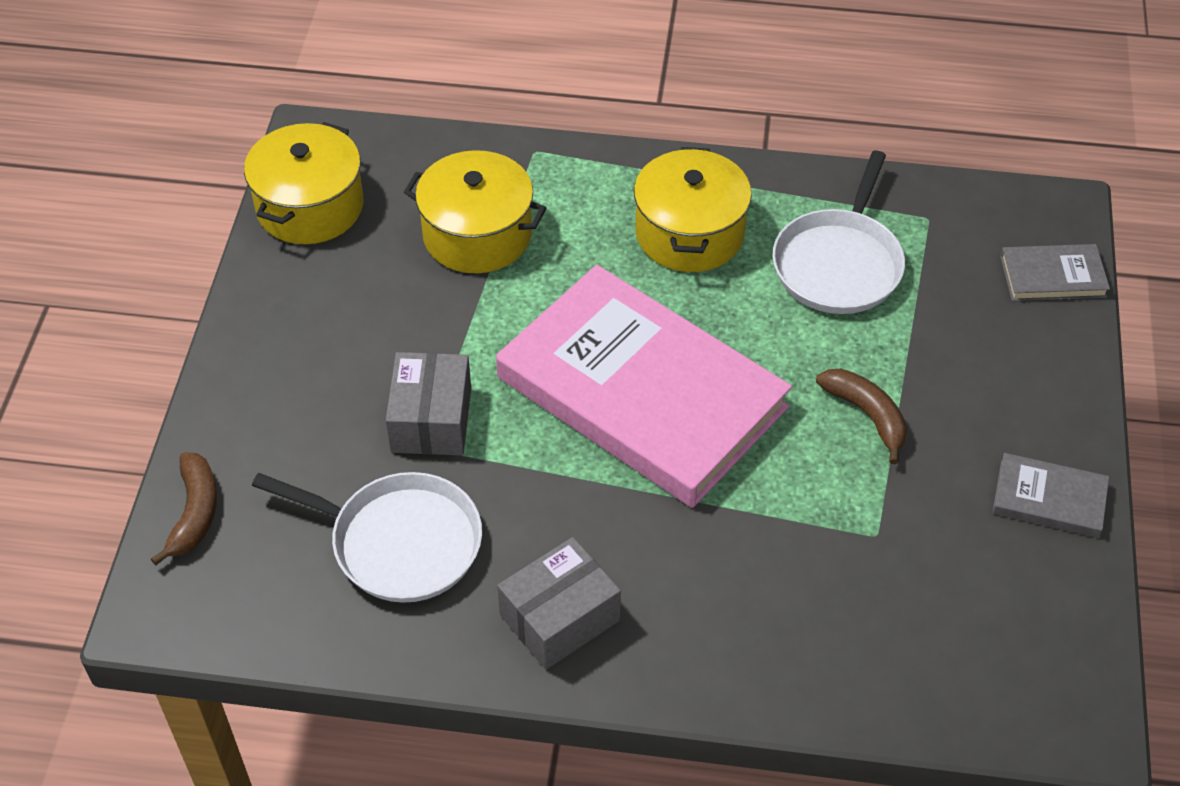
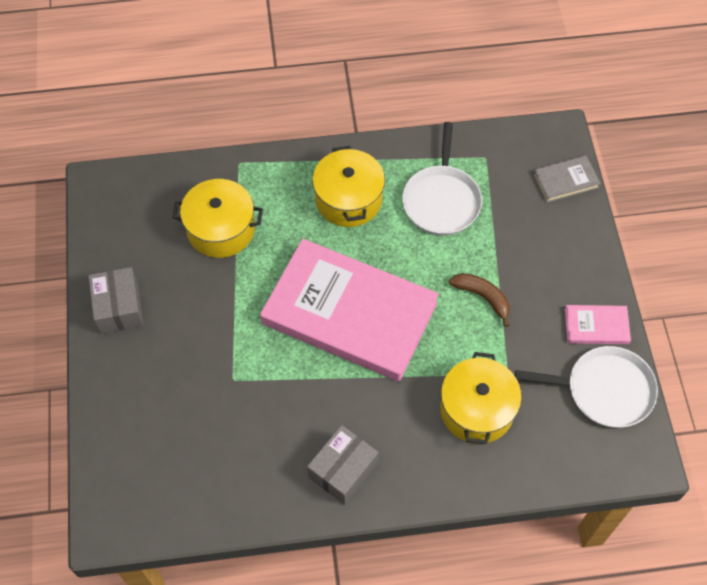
camera: 15 degrees left, 10 degrees up
brown banana [151,452,217,566] -> none
yellow pot [244,122,363,244] -> yellow pot moved to [440,352,522,444]
white pan [252,472,482,603] -> white pan moved to [515,346,658,428]
grey box [386,352,471,456] -> grey box moved to [89,267,144,334]
grey book [992,453,1109,538] -> pink book [565,305,631,344]

